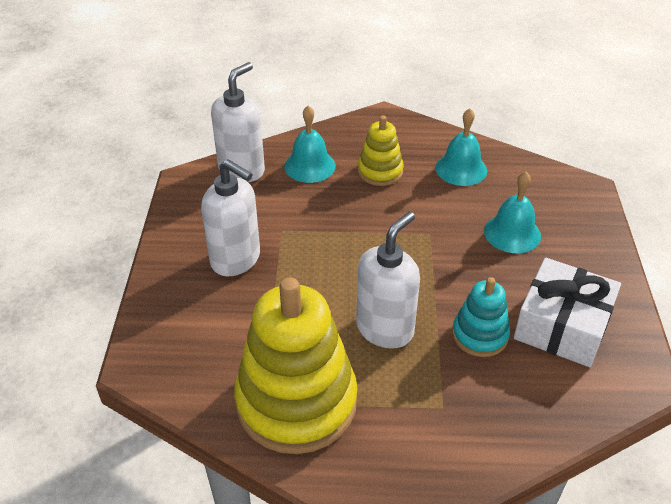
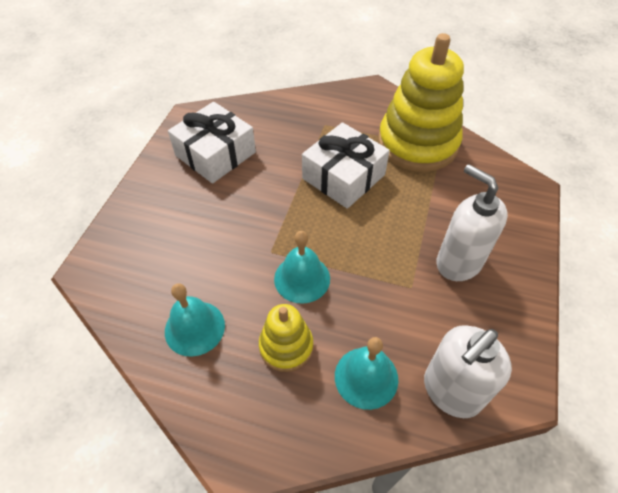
camera: 165 degrees left, 10 degrees up
white soap dispenser [356,212,420,348] -> white gift [302,122,390,209]
turquoise stacking toy [452,277,510,357] -> none
turquoise bell [484,171,541,253] -> turquoise bell moved to [274,231,330,304]

